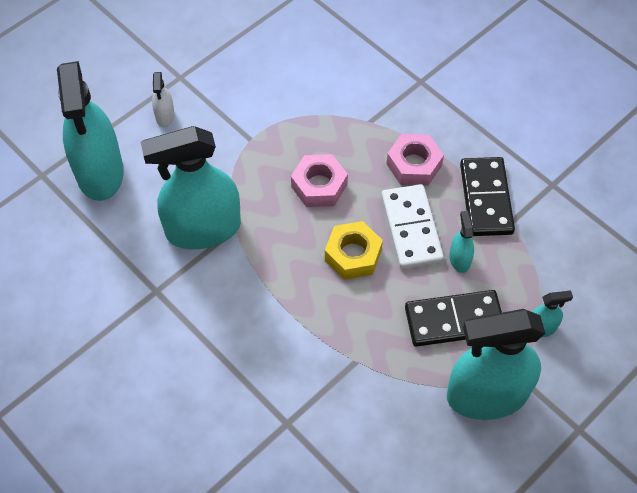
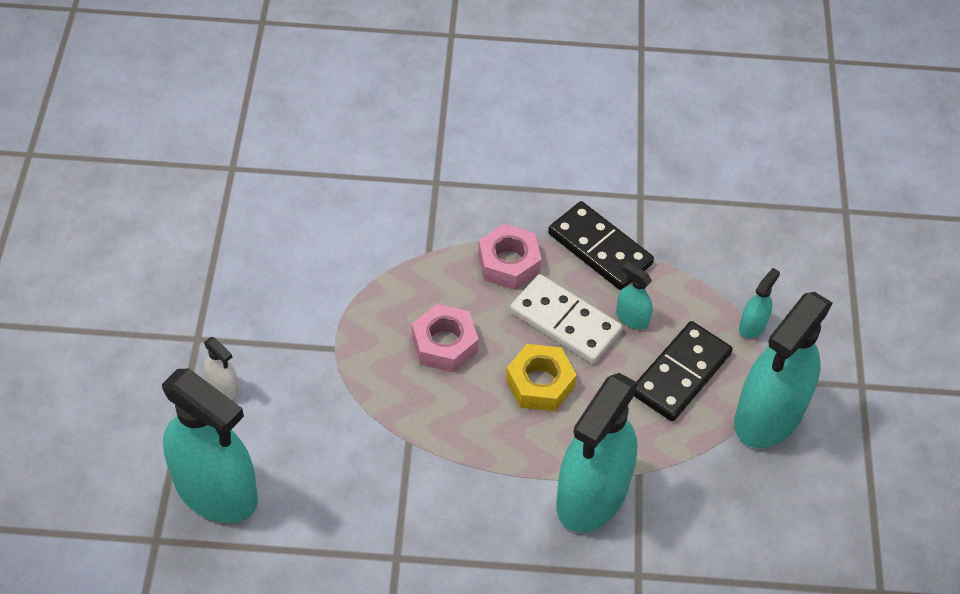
camera: 45 degrees left, 5 degrees down
turquoise spray bottle [141,126,241,249] -> turquoise spray bottle moved to [556,373,638,532]

